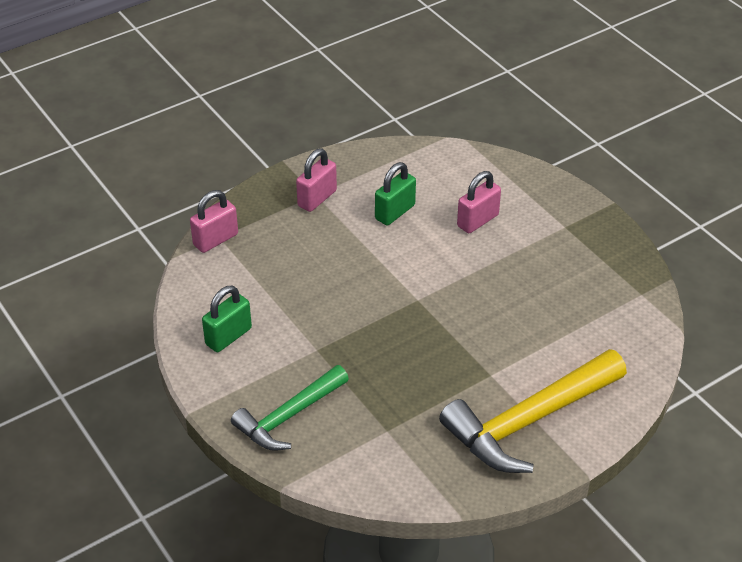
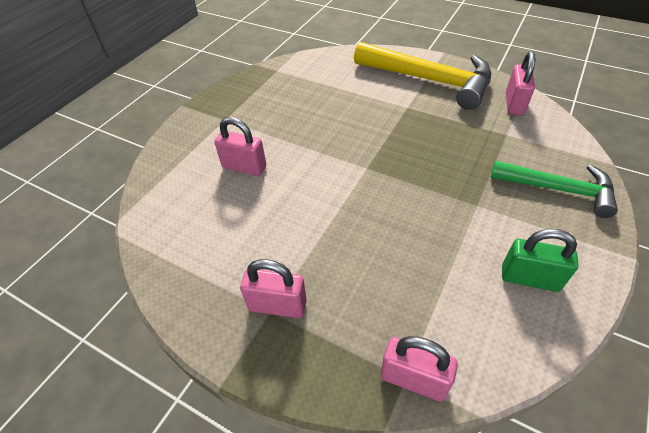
camera: 115 degrees left, 5 degrees up
green padlock [375,162,416,225] -> none
none -> pink padlock [506,51,535,115]

